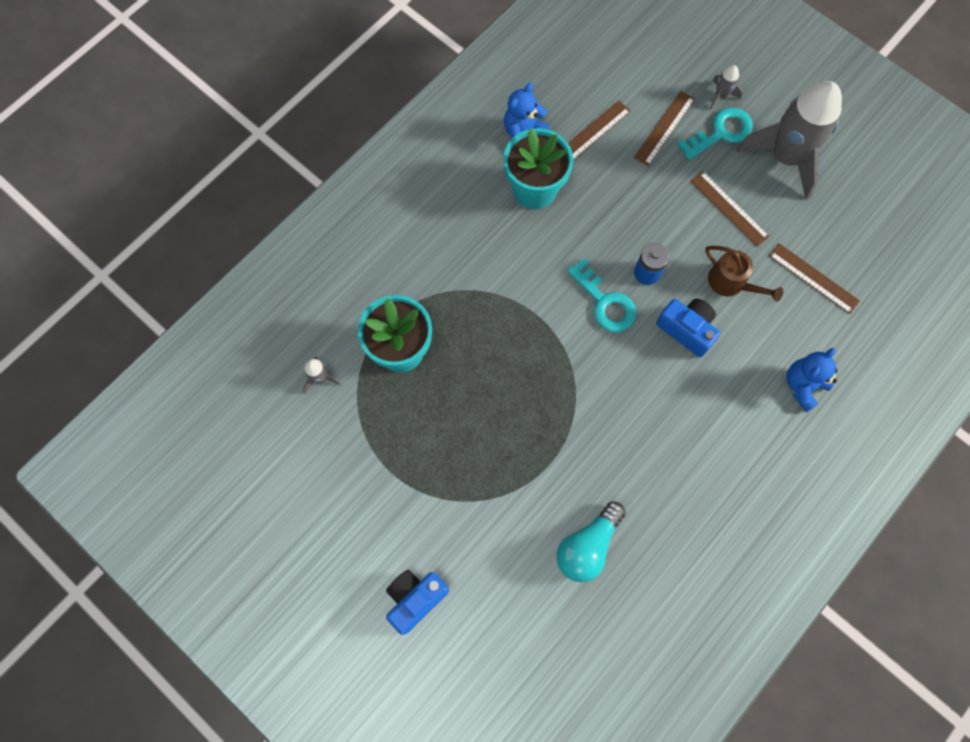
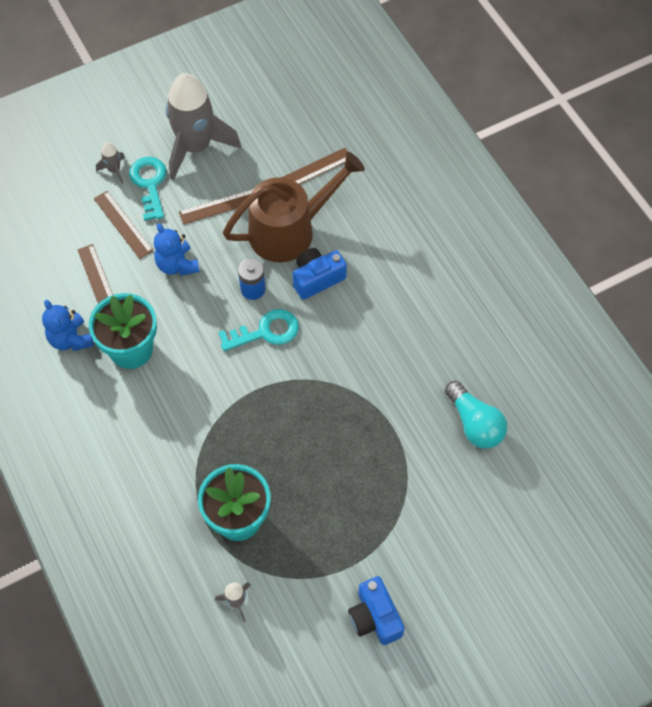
camera: 70 degrees left, 10 degrees down
blue camera [386,569,449,635] -> blue camera moved to [348,576,405,645]
brown watering can [705,246,783,302] -> brown watering can [223,152,365,262], size x1.92
blue teddy bear [786,348,838,412] -> blue teddy bear moved to [154,223,200,276]

